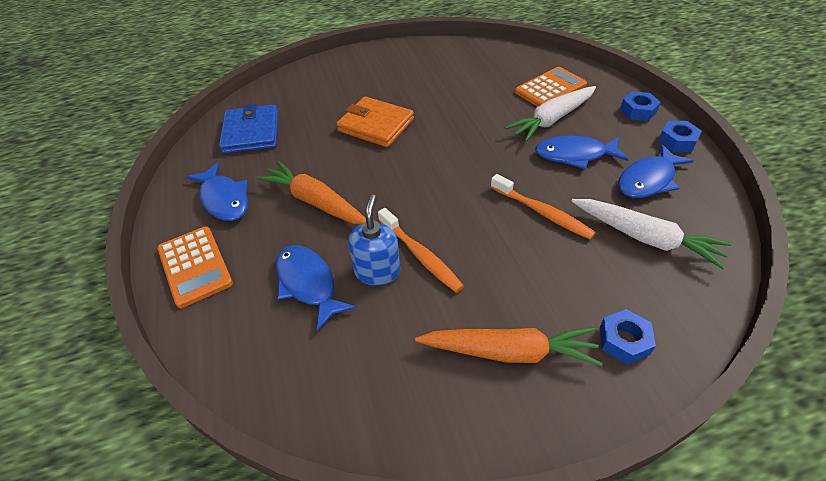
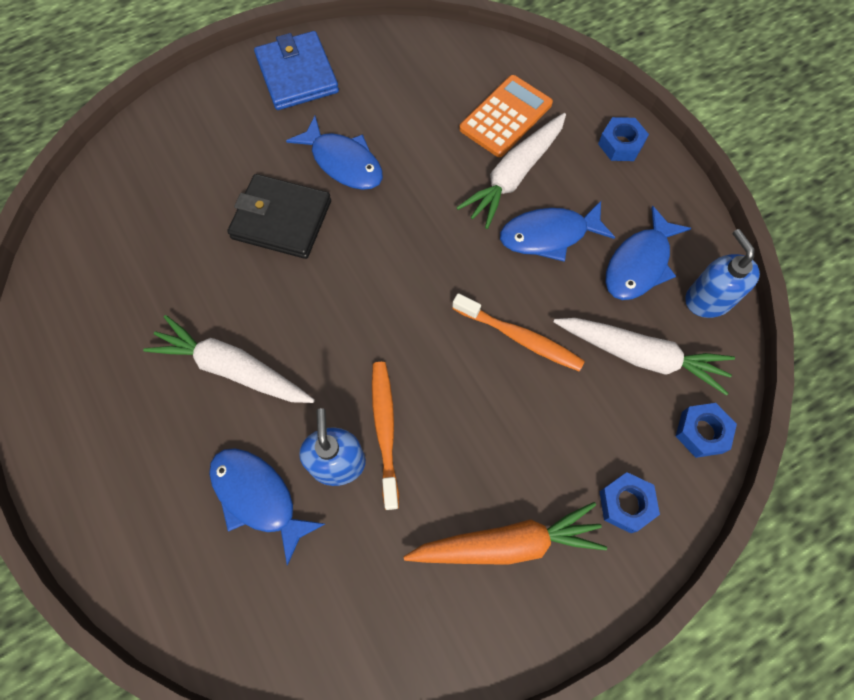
camera: 15 degrees left, 20 degrees up
orange calculator [157,226,233,308] -> none
blue fish [186,162,248,221] -> blue fish moved to [286,116,383,190]
blue wallet [219,104,278,153] -> blue wallet moved to [254,31,339,110]
orange carrot [256,161,366,225] -> white carrot [143,315,315,403]
orange wallet [336,96,414,147] -> black wallet [227,174,331,259]
orange toothbrush [378,208,464,293] -> orange toothbrush turned 135 degrees counterclockwise [372,362,399,510]
blue nut [658,121,702,152] -> blue nut moved to [676,403,737,458]
none -> blue soap dispenser [685,229,760,318]

